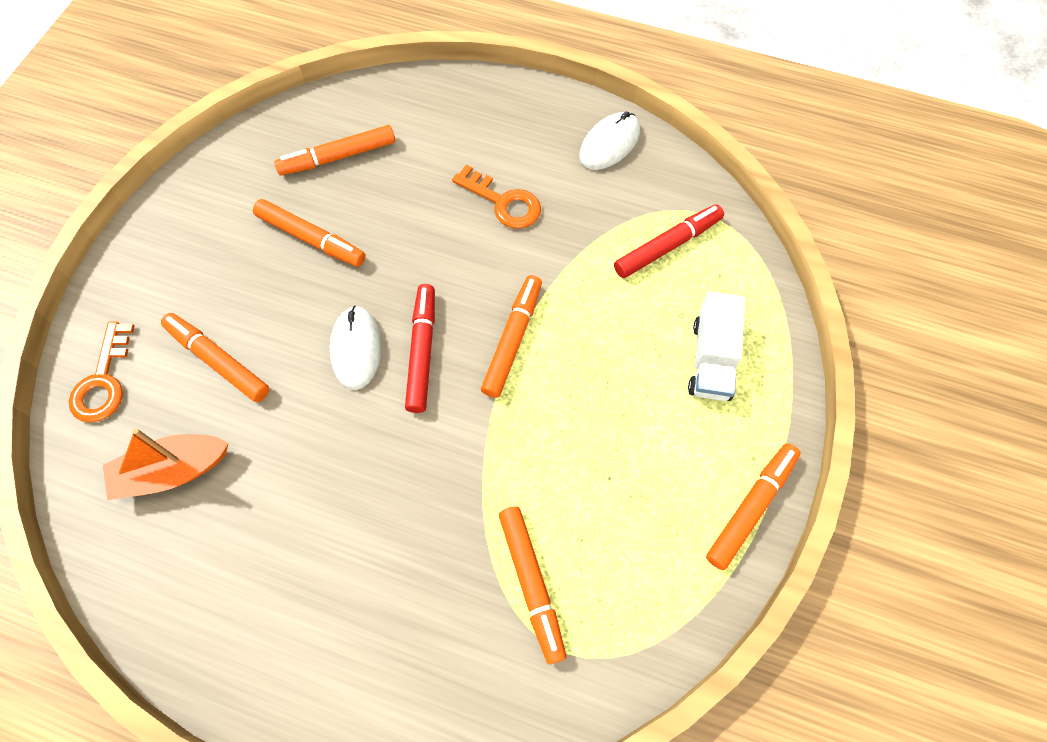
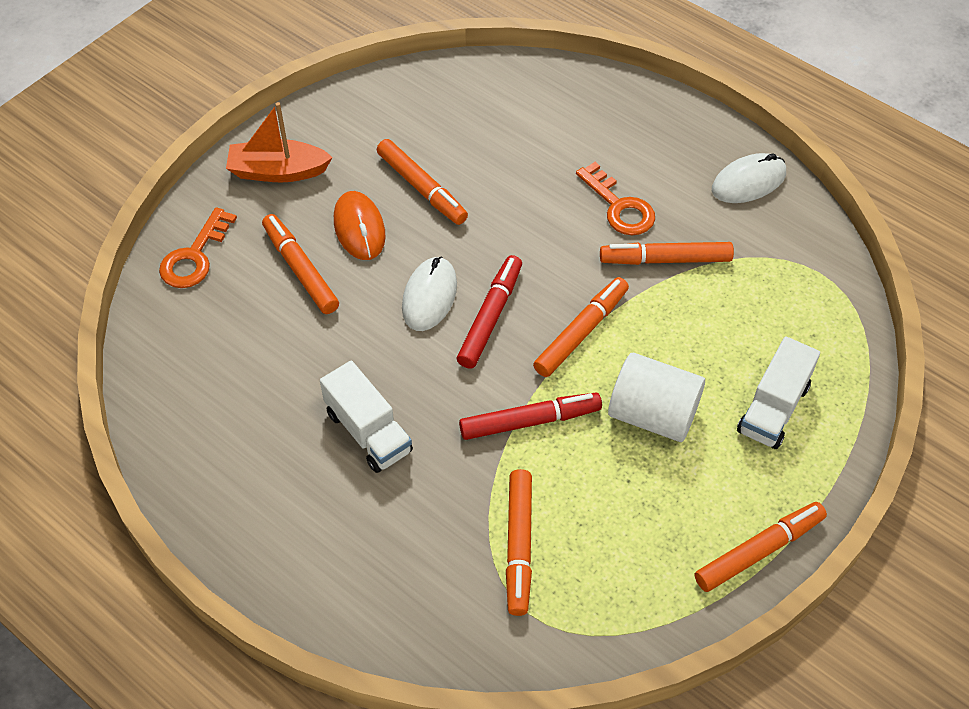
camera: 20 degrees right, 10 degrees down
orange boat [103,428,229,500] -> orange boat moved to [226,102,333,182]
orange marker [274,125,395,176] -> orange marker moved to [600,242,734,265]
red marker [614,204,724,278] -> red marker moved to [459,393,602,440]
none -> white truck [320,361,413,473]
none -> orange mouse [334,191,386,260]
none -> white cylinder [608,353,705,442]

